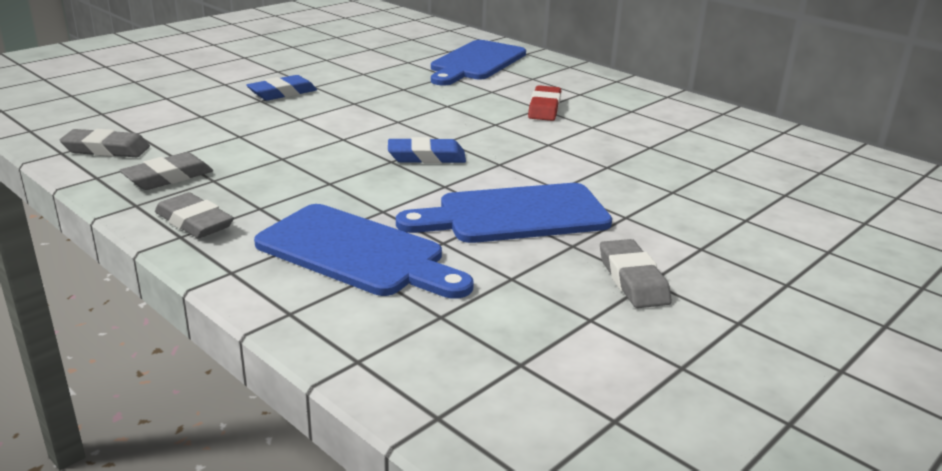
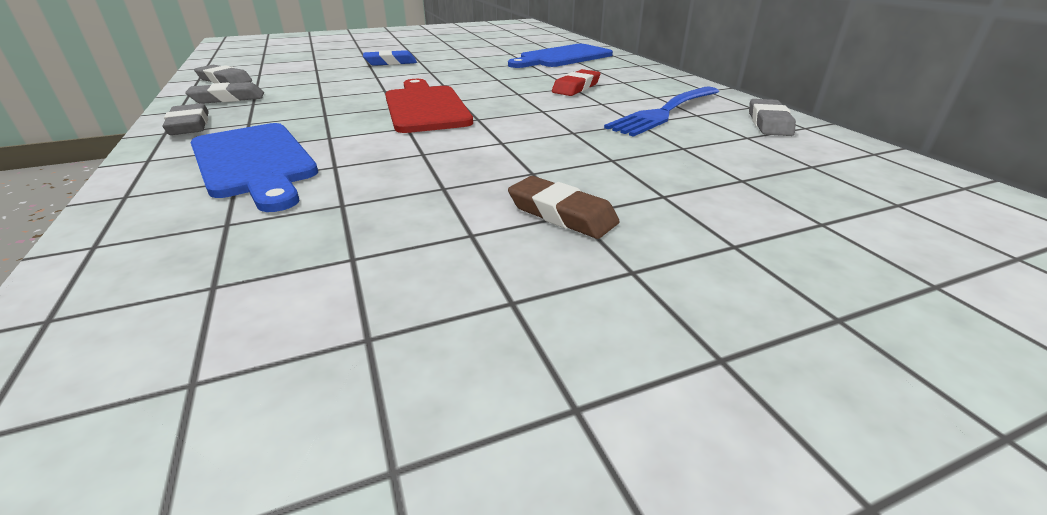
camera: 25 degrees right, 5 degrees up
blue eraser [388,137,466,164] -> red cutting board [385,79,473,133]
blue cutting board [396,183,612,243] -> none
grey eraser [600,239,672,308] -> grey eraser moved to [749,99,796,136]
none -> brown eraser [508,176,620,239]
none -> blue fork [604,86,719,137]

